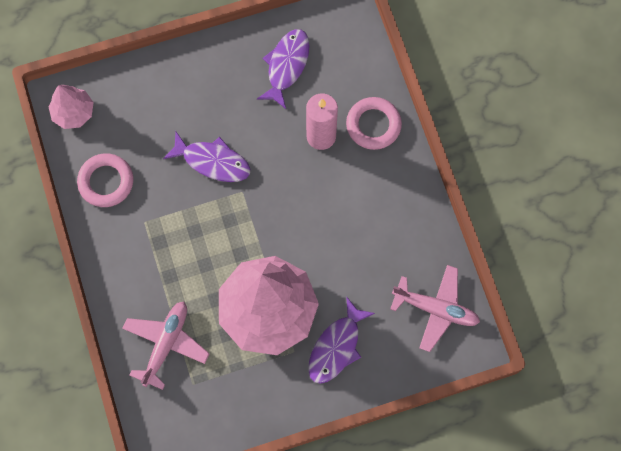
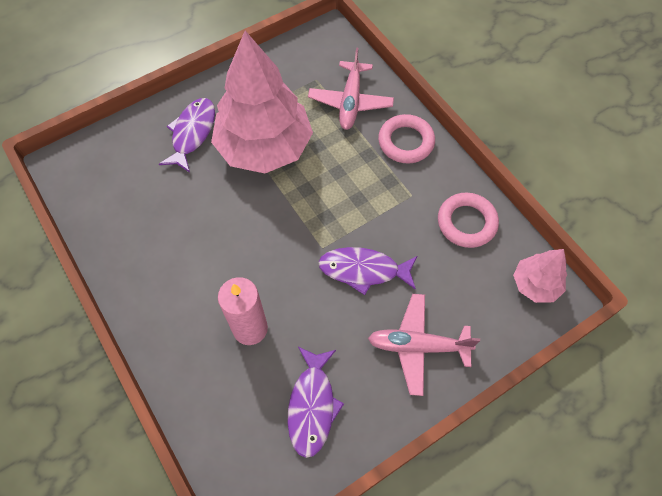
camera: 165 degrees right, 10 degrees down
pink ring [346,97,402,150] -> pink ring moved to [378,114,435,164]
pink plane [390,265,480,352] -> pink plane moved to [368,294,480,396]

